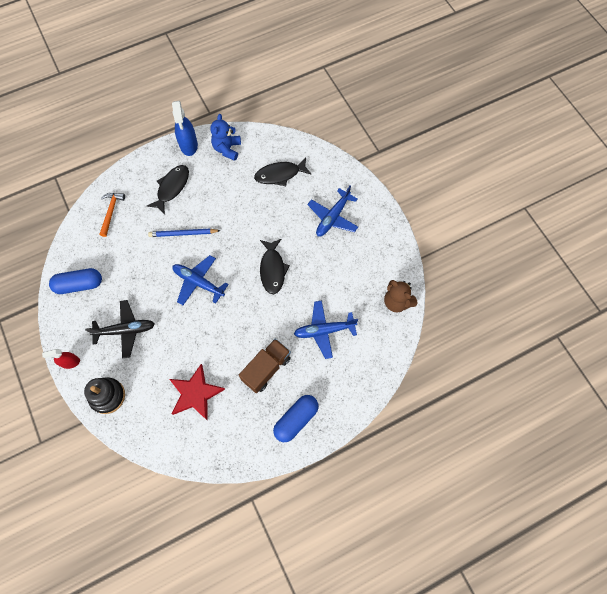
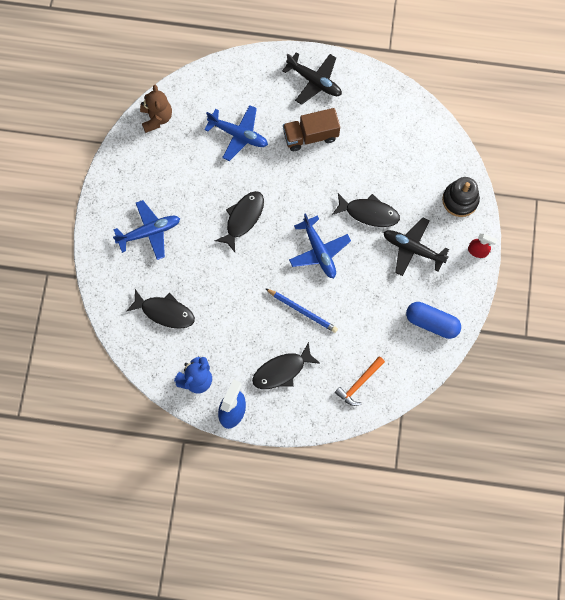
camera: 145 degrees left, 5 degrees up
red star [169,364,225,421] -> none
blue capsule [273,395,319,442] -> black plane [282,52,342,105]
none -> black fish [332,193,400,227]

